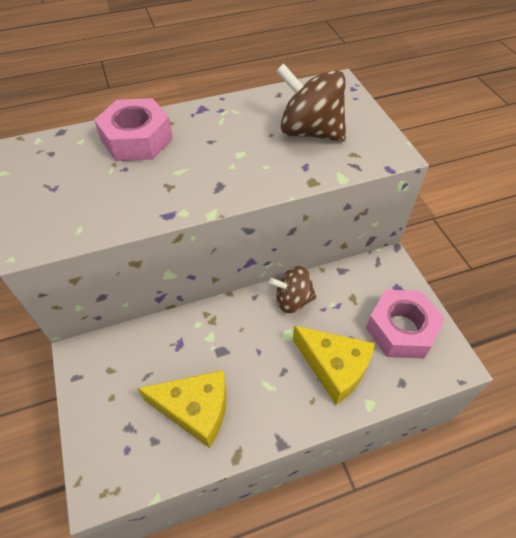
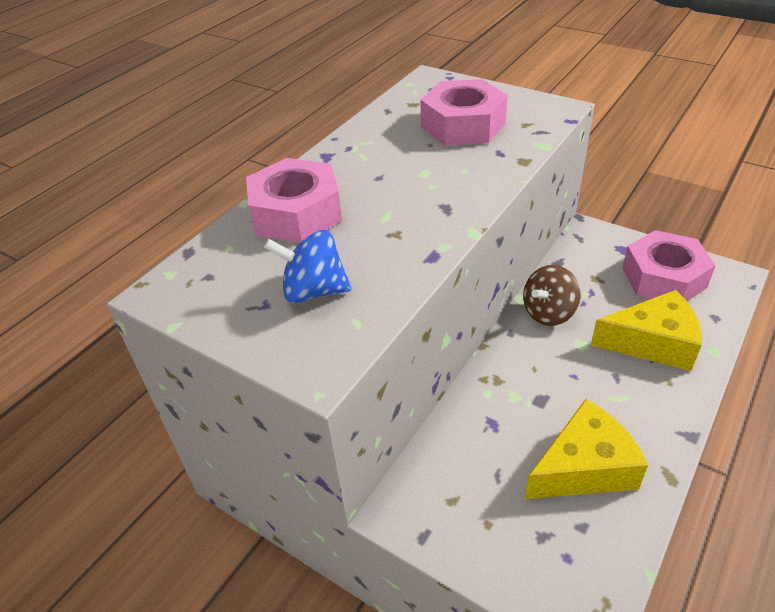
camera: 35 degrees left, 10 degrees down
brown spinning top [276,63,346,142] -> pink nut [420,79,508,146]
none -> blue spinning top [264,230,352,303]

